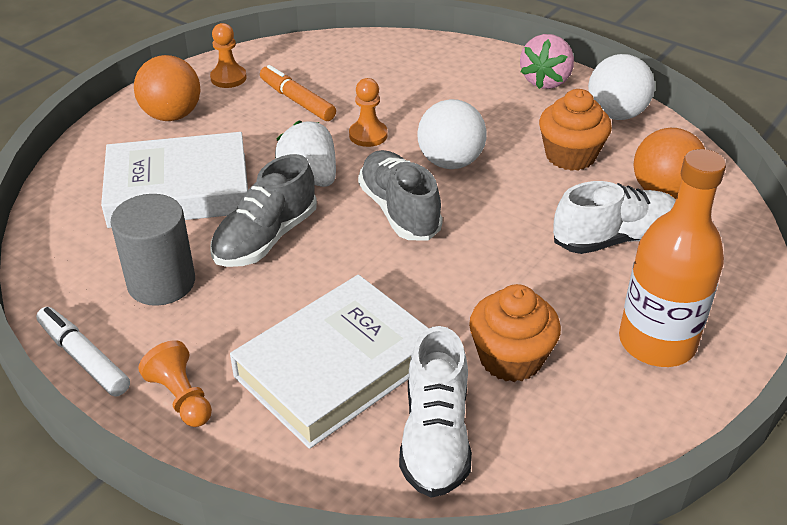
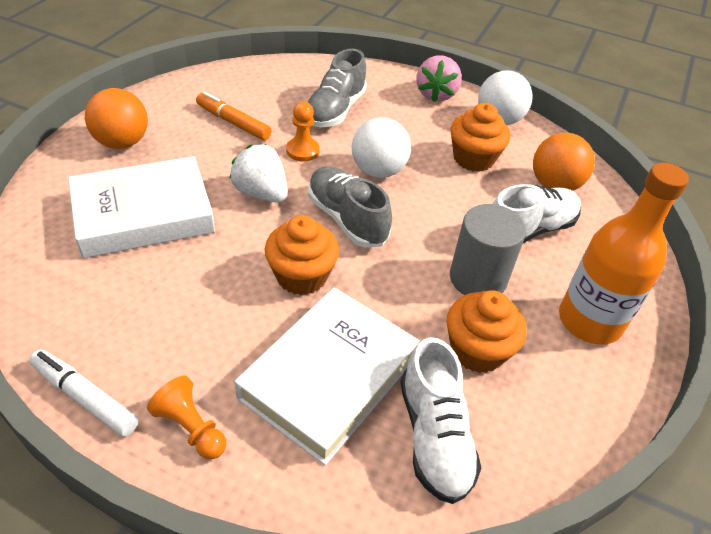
camera: 15 degrees left, 5 degrees up
grey cylinder [111,194,195,306] -> grey cylinder moved to [450,204,526,295]
orange pawn [210,23,247,88] -> none
grey shoe [211,154,317,267] -> grey shoe moved to [308,49,367,127]
none -> orange cupcake [265,216,339,295]

